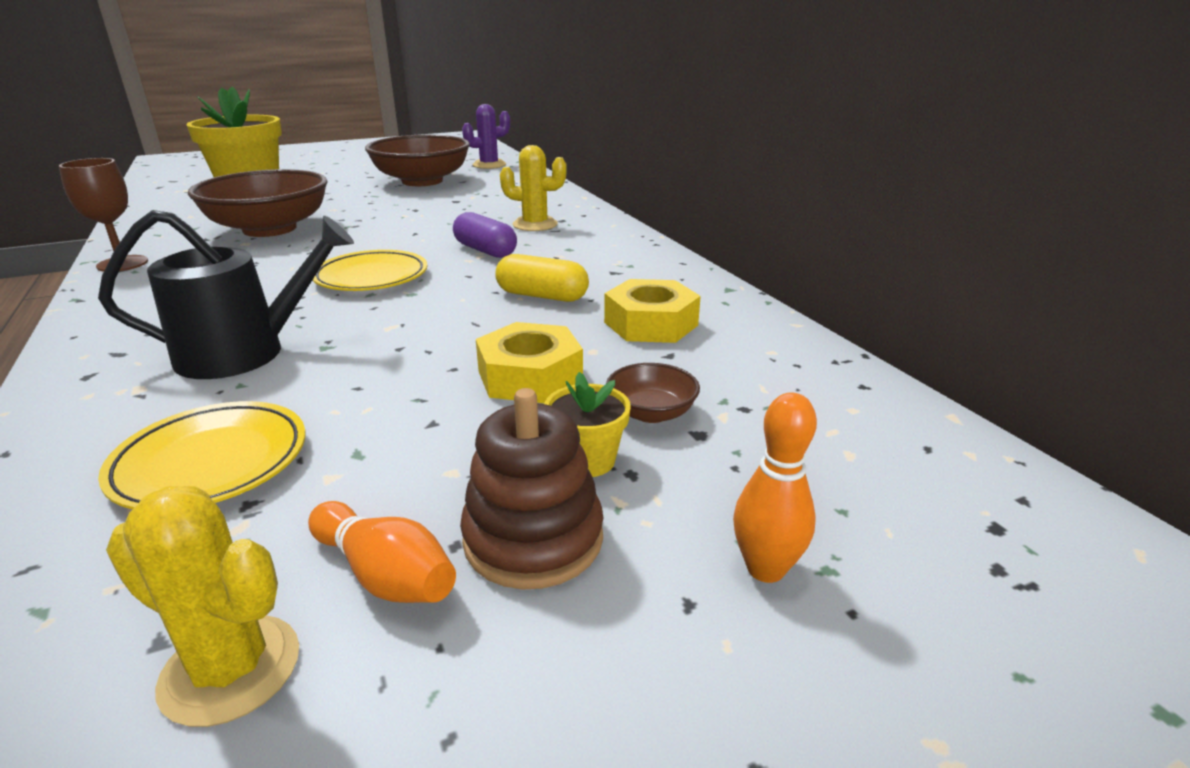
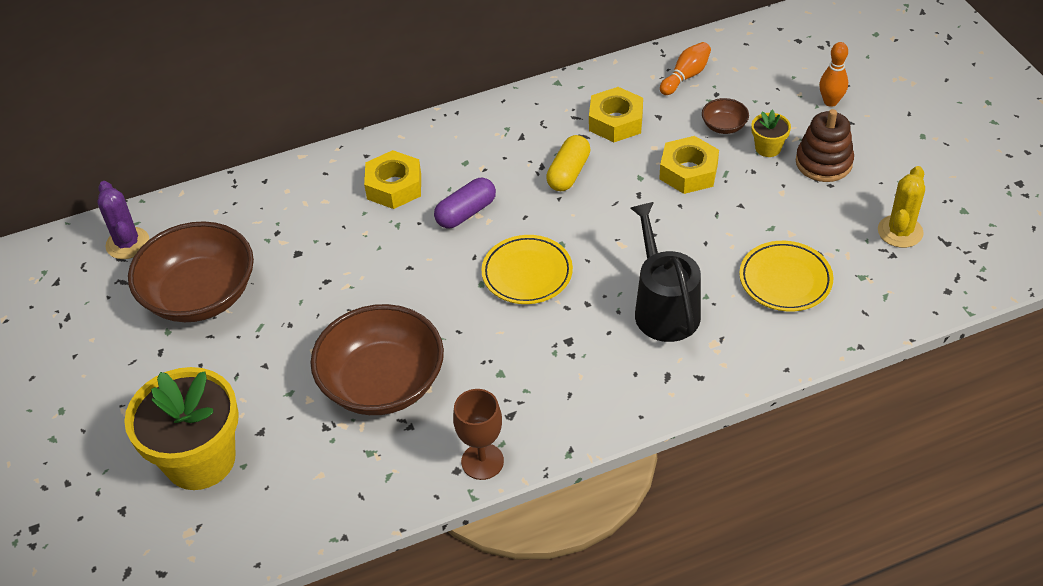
camera: 85 degrees left, 20 degrees up
orange bowling pin [308,501,456,603] -> orange bowling pin moved to [660,42,711,95]
yellow cactus [500,145,567,231] -> yellow nut [364,150,421,209]

